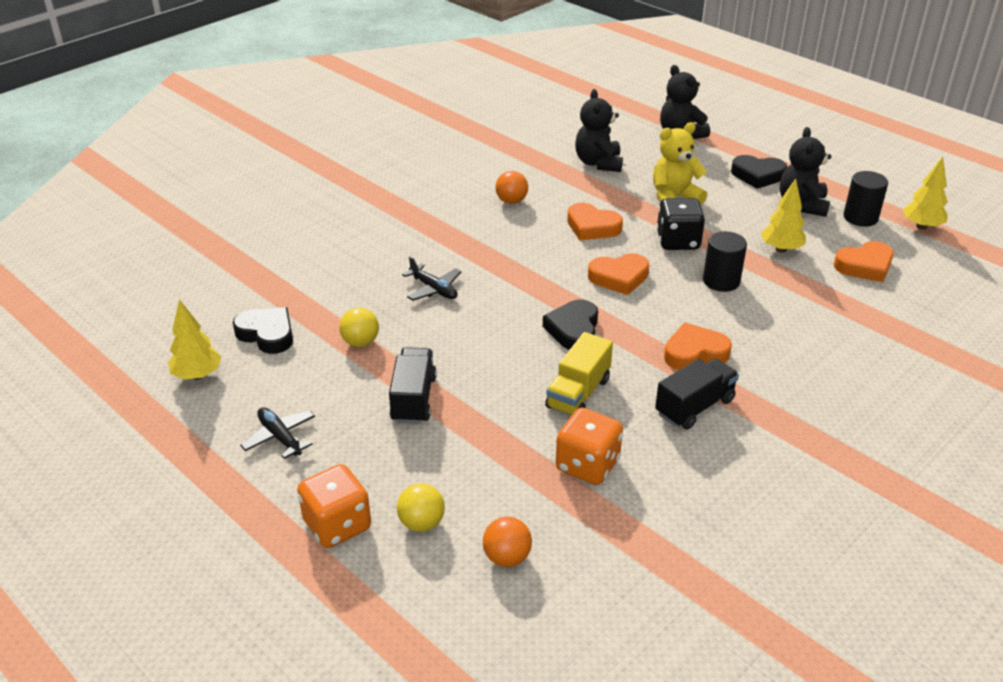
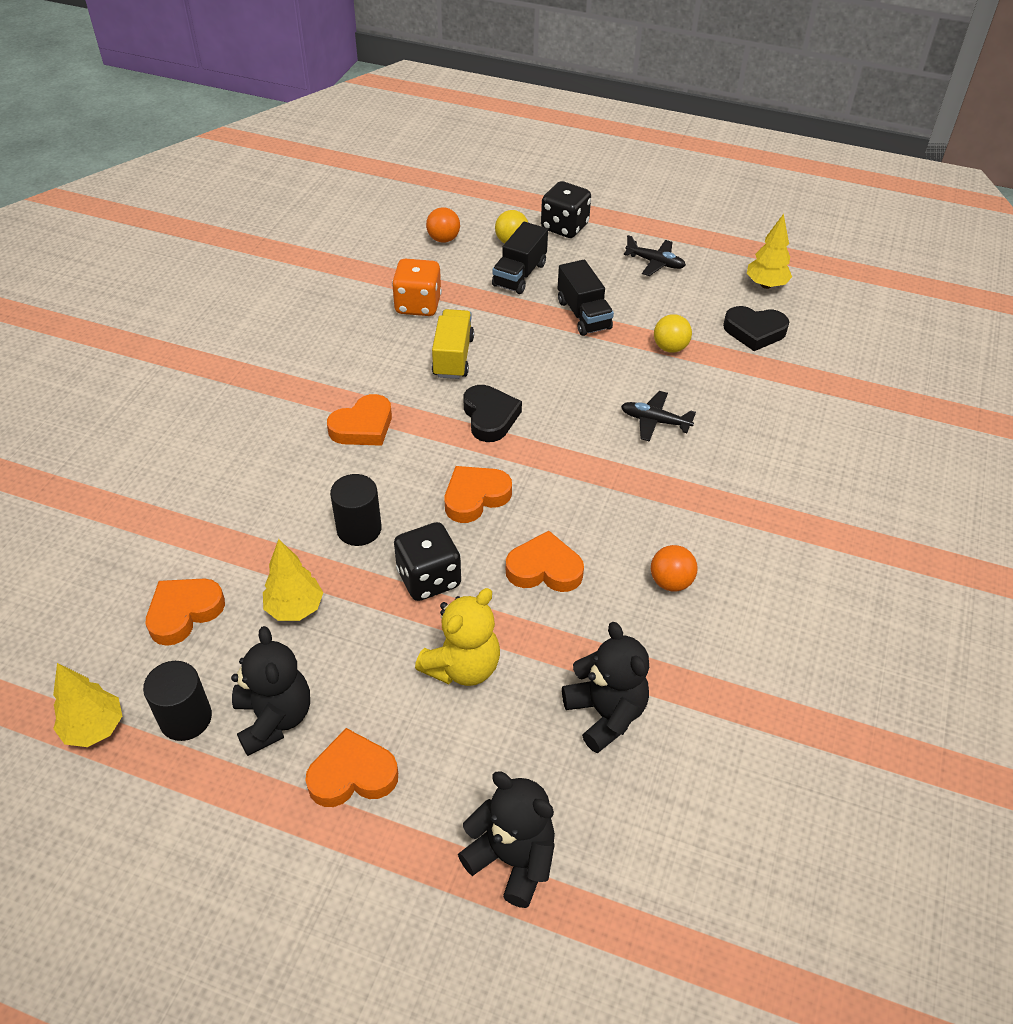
camera: 155 degrees right, 10 degrees up
orange dice [297,464,371,548] -> black dice [541,181,591,238]
black truck [655,358,739,429] -> black truck moved to [492,222,548,294]
black heart [731,155,787,189] -> orange heart [305,728,398,807]

